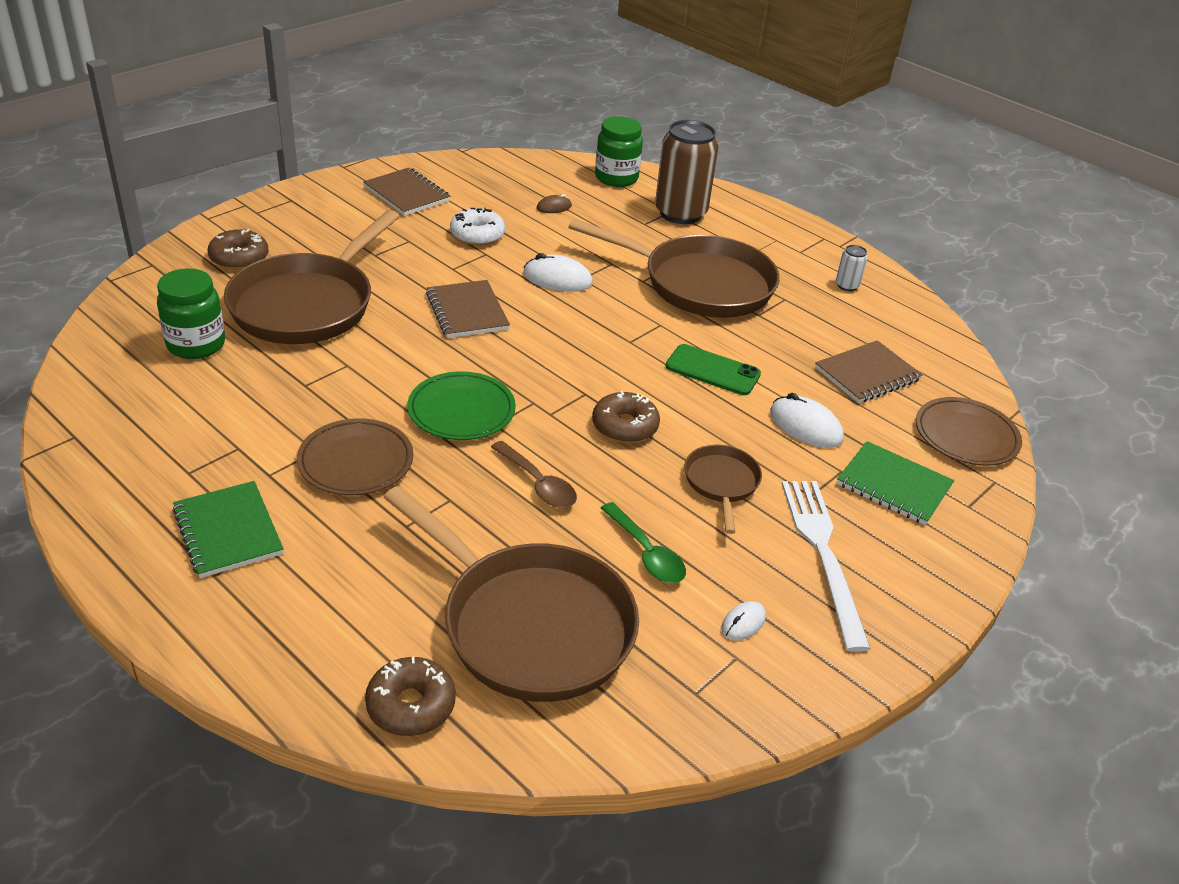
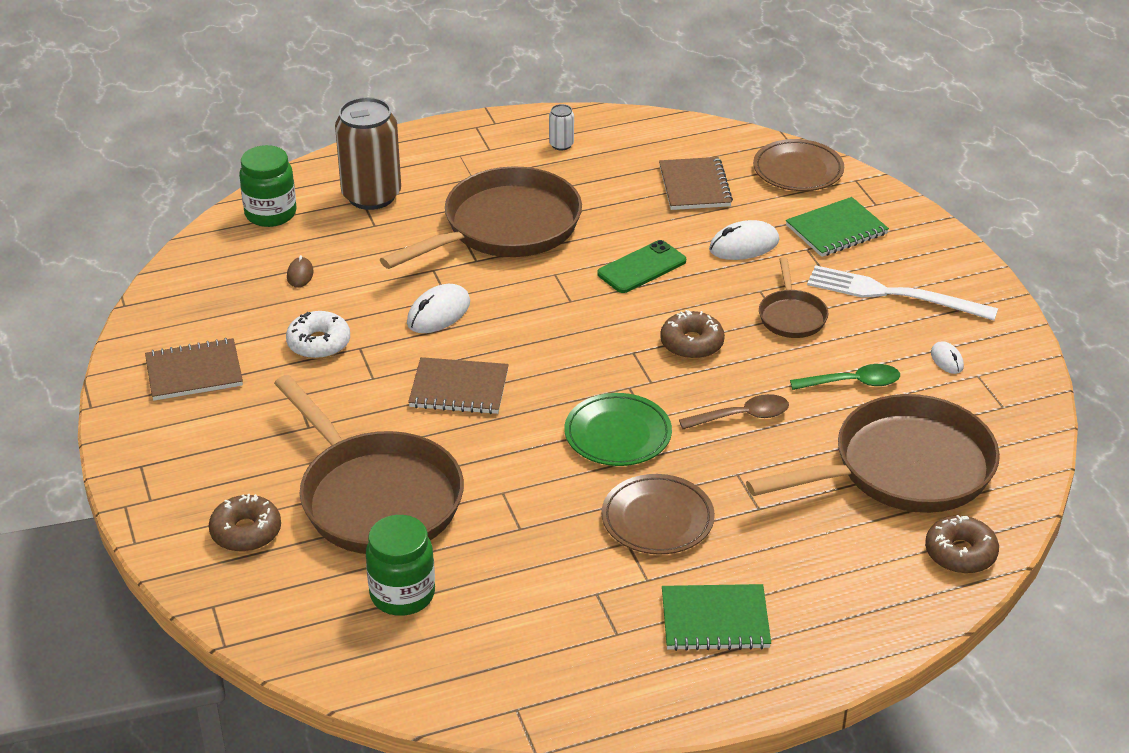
camera: 60 degrees left, 0 degrees up
brown pan [684,445,762,534] -> brown pan turned 120 degrees counterclockwise [759,257,828,338]

